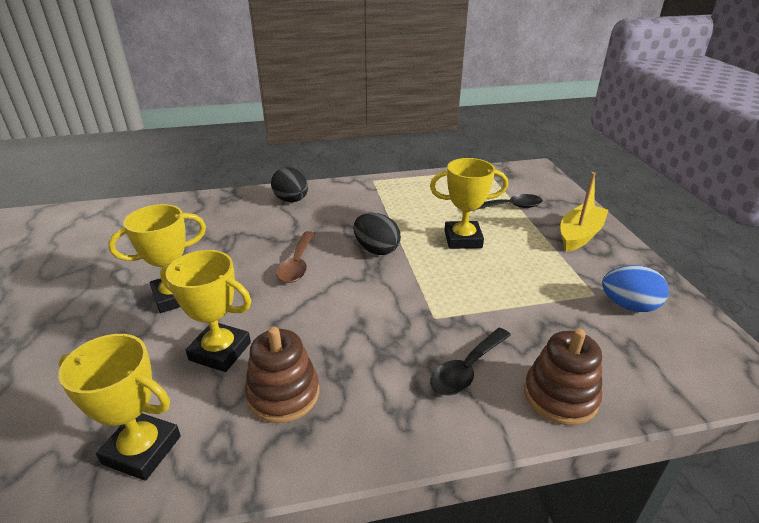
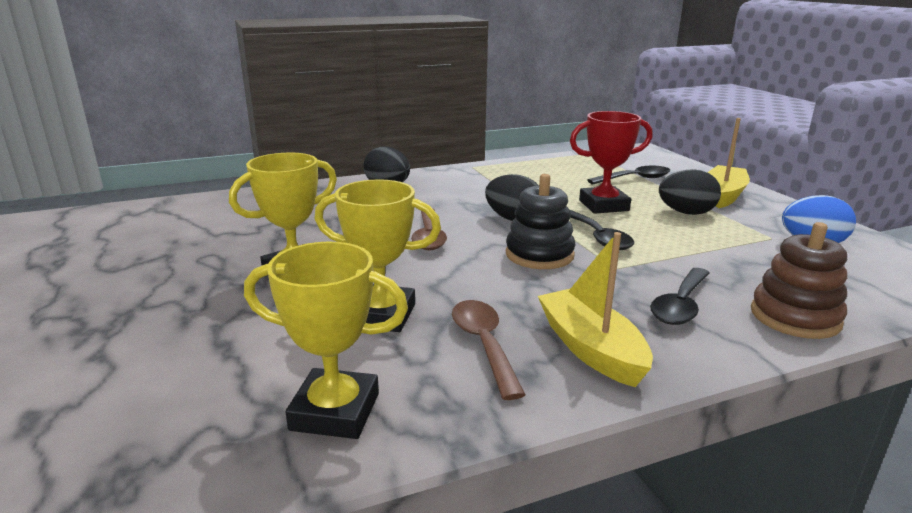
camera: 10 degrees left, 10 degrees down
brown stacking toy [245,326,319,423] -> brown spoon [452,300,526,400]
yellow trophy [430,158,508,249] -> red trophy [570,111,652,214]
none -> black stacking toy [506,174,575,269]
none -> yellow boat [538,232,653,387]
none -> black spoon [570,210,634,250]
none -> black egg [659,169,721,215]

